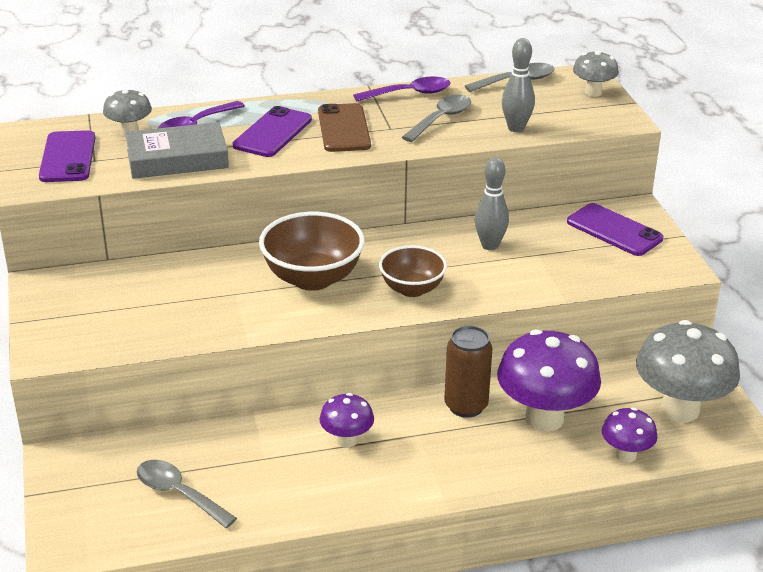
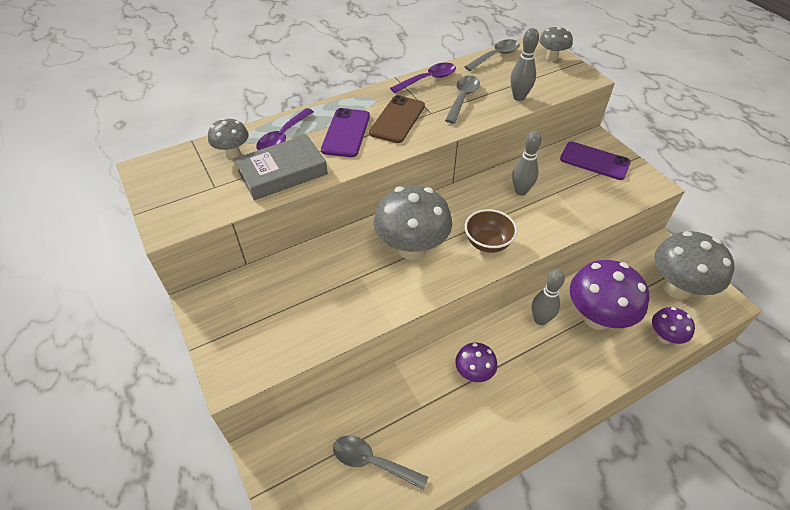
camera: 15 degrees left, 15 degrees up
purple phone [39,130,95,182] -> none
brown bowl [259,212,365,291] -> grey mushroom [373,185,452,260]
brown phone [318,103,371,152] -> brown phone turned 45 degrees clockwise [369,95,425,143]
brown can [445,326,492,418] -> grey bowling pin [532,269,565,325]

